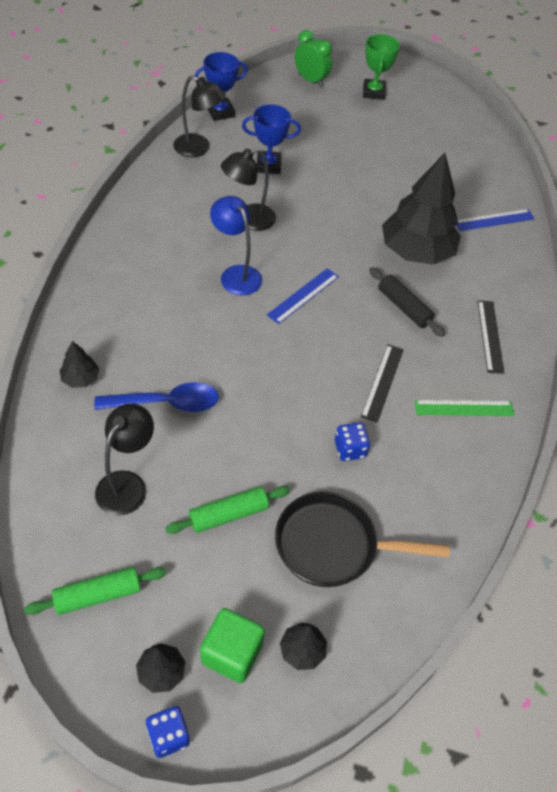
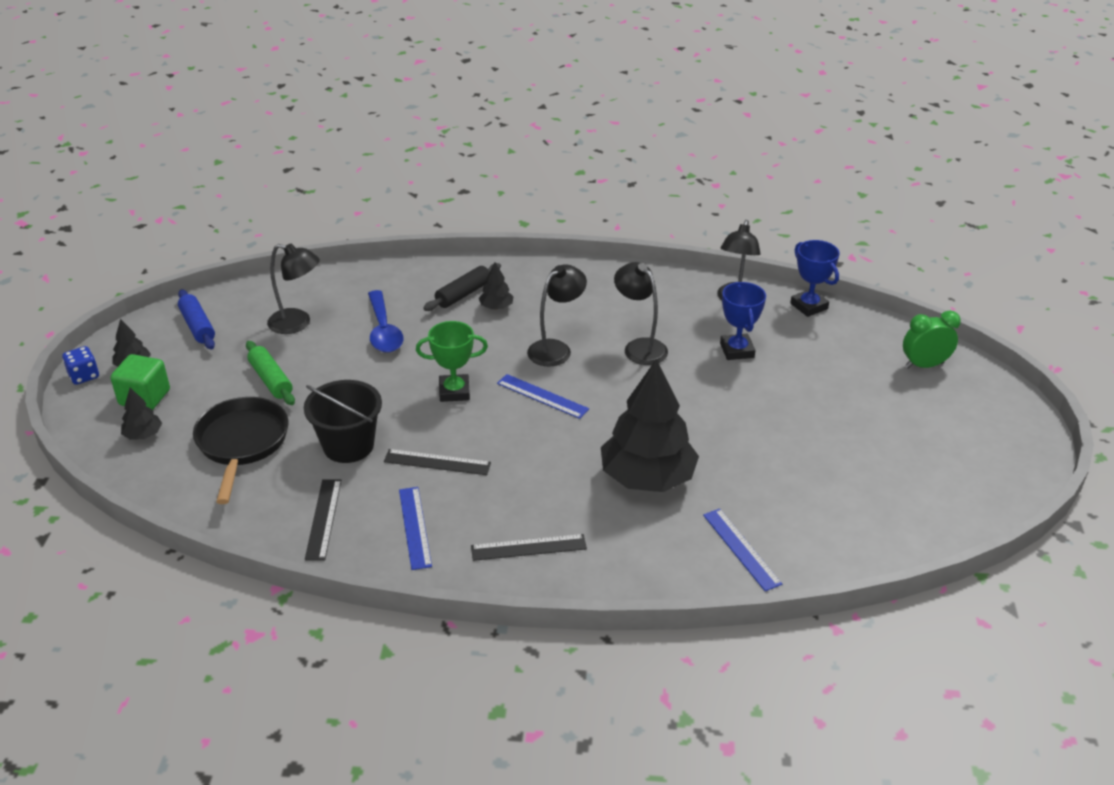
camera: 85 degrees right, 15 degrees down
green rolling pin [24,567,166,615] -> blue rolling pin [178,289,215,350]
black tree [59,341,99,388] -> black tree moved to [479,262,514,309]
blue lamp [210,196,262,296] -> black lamp [527,264,587,366]
green clock [295,30,332,87] -> green clock turned 135 degrees counterclockwise [903,310,961,369]
blue dice [335,422,370,461] -> black bucket [304,380,382,463]
green trophy [363,34,400,100] -> green trophy moved to [416,321,488,402]
black rolling pin [369,267,445,337] -> black rolling pin moved to [423,263,501,311]
green ruler [415,400,515,416] -> blue ruler [399,487,432,570]
none -> black ruler [305,479,341,561]

